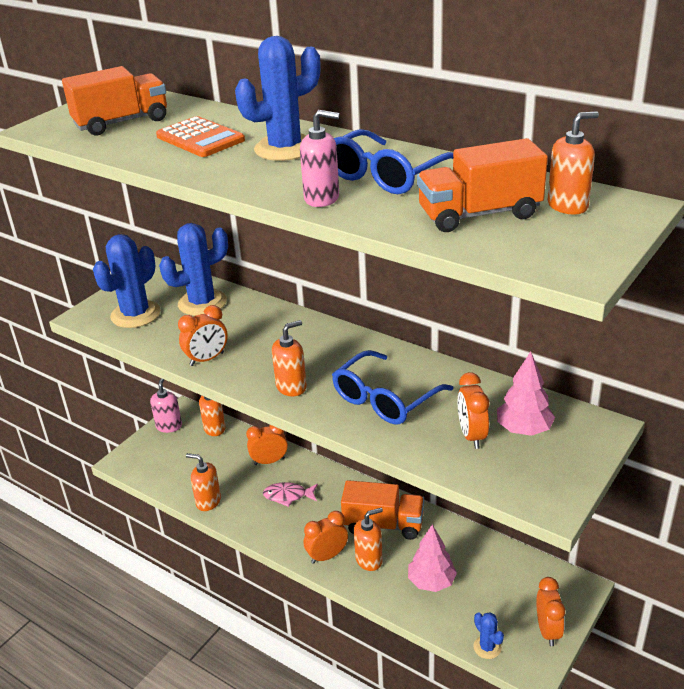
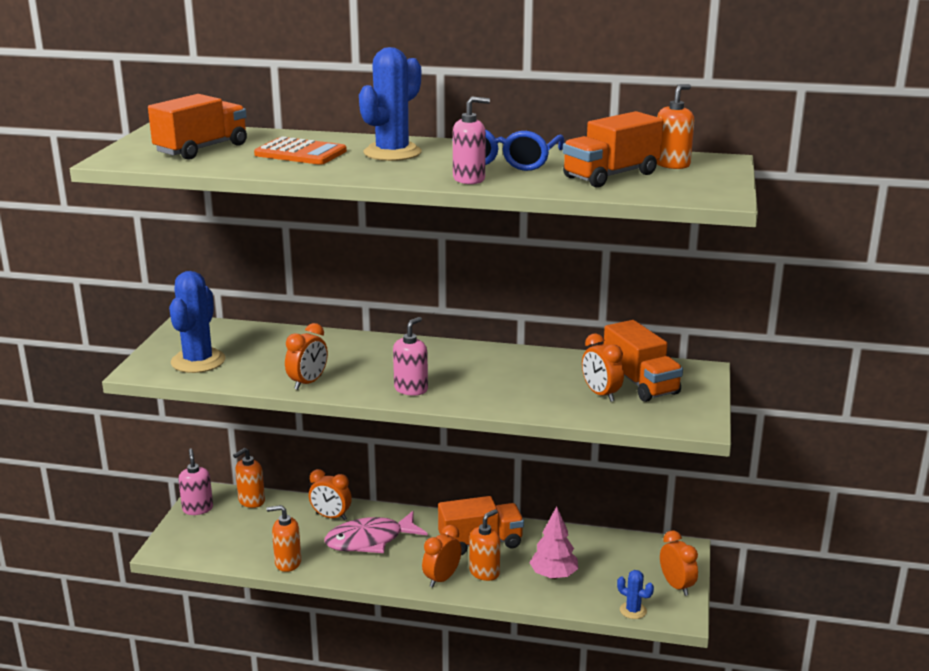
camera: 25 degrees left, 10 degrees down
blue cactus [159,223,228,316] -> none
orange clock [246,425,288,465] -> orange clock turned 120 degrees counterclockwise [309,469,352,520]
pink fish [263,482,318,507] -> pink fish [325,511,427,553], size x1.71
orange soap dispenser [272,320,307,396] -> pink soap dispenser [393,317,428,396]
blue glasses [332,350,453,425] -> none
pink tree [497,352,555,436] -> orange truck [604,320,683,402]

